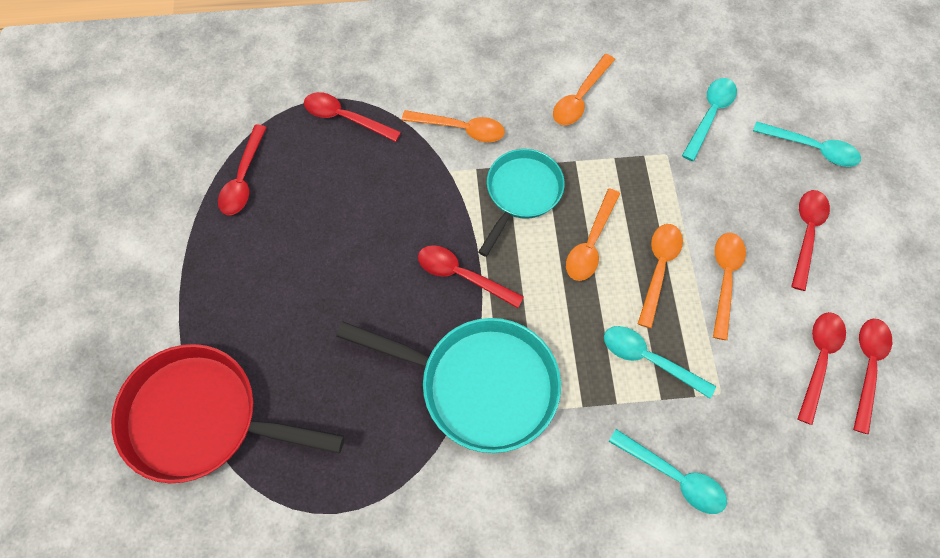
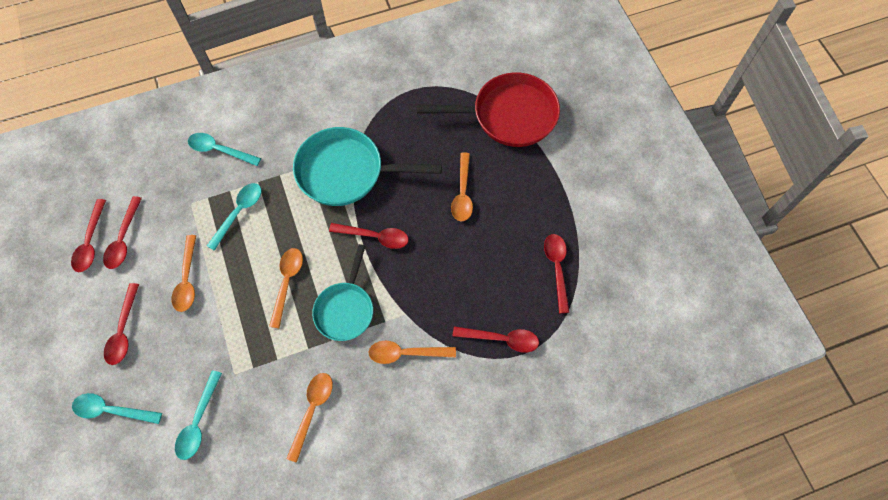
camera: 165 degrees right, 0 degrees up
turquoise spoon [604,326,716,398] -> turquoise spoon turned 75 degrees counterclockwise [207,183,261,251]
orange spoon [638,224,683,328] -> orange spoon moved to [451,152,473,221]

